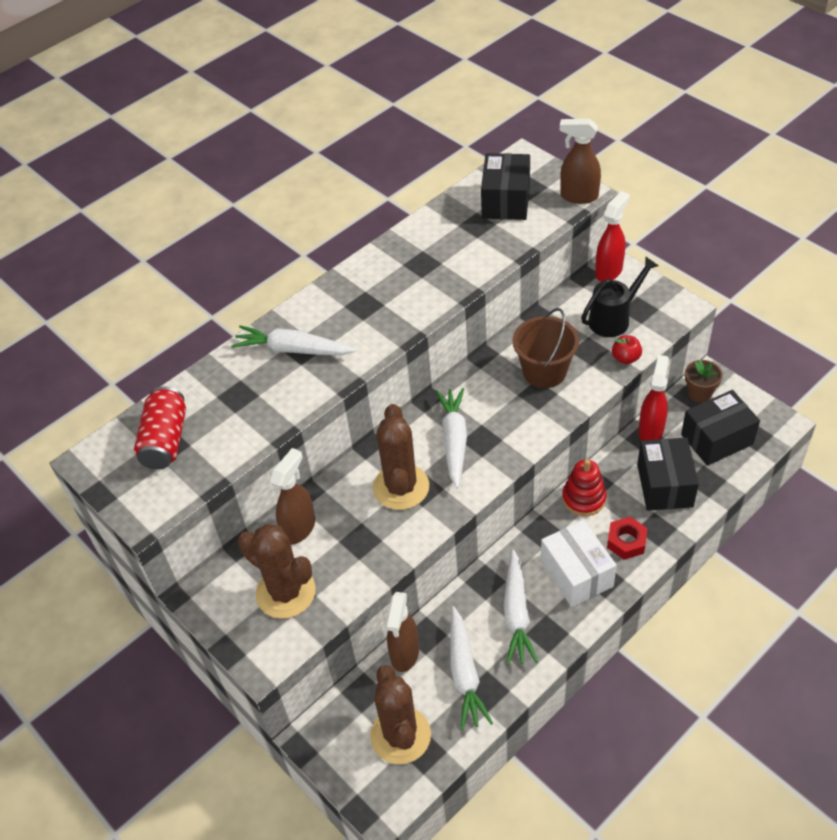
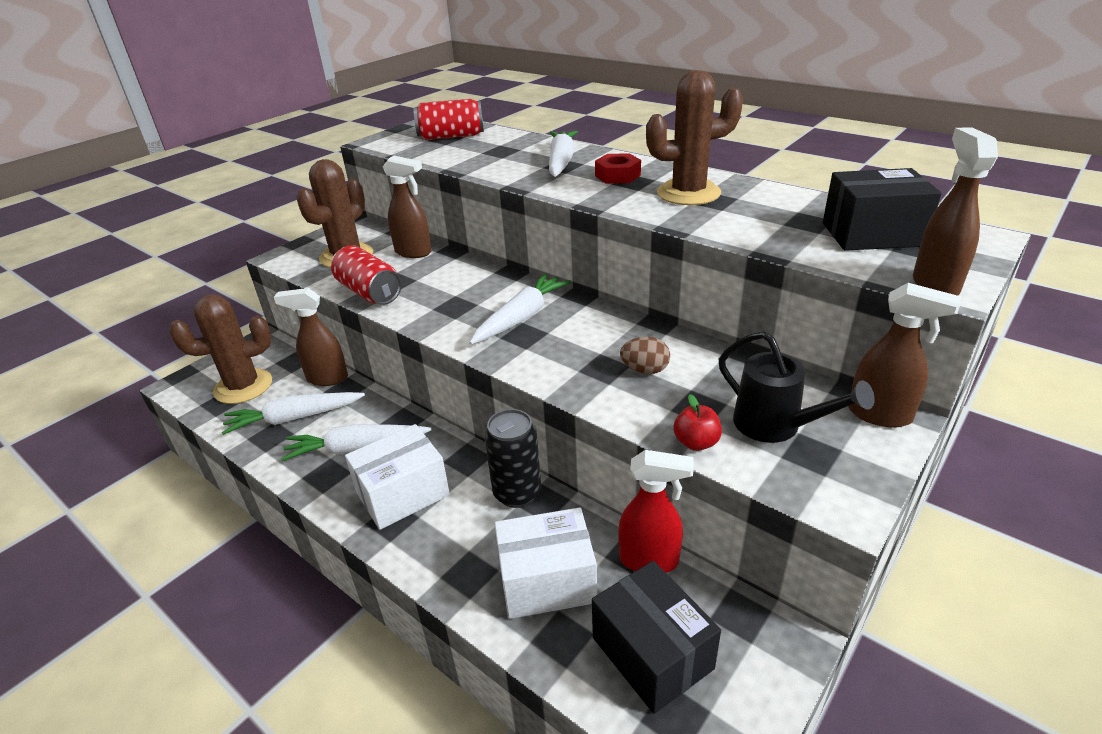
camera: 80 degrees right, 15 degrees down
brown cactus [373,404,429,510] -> brown cactus moved to [646,70,743,205]
white carrot [436,388,467,489] -> white carrot turned 45 degrees counterclockwise [469,273,571,344]
brown bucket [513,308,579,388] -> brown egg [620,337,670,374]
red stacking toy [562,459,607,516] -> black can [485,409,541,508]
red spray bottle [595,191,630,282] -> brown spray bottle [849,283,961,428]
red nut [607,517,648,560] -> red nut moved to [595,153,641,184]
black box [637,438,699,511] -> white box [494,507,597,619]
brown flower pot [685,360,723,403] -> none
none -> red can [331,245,402,305]

